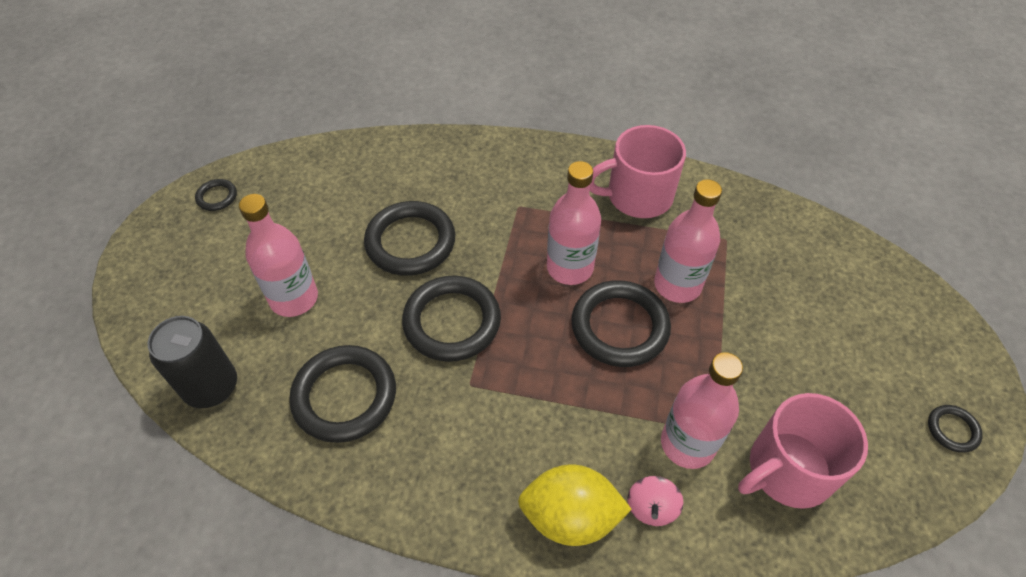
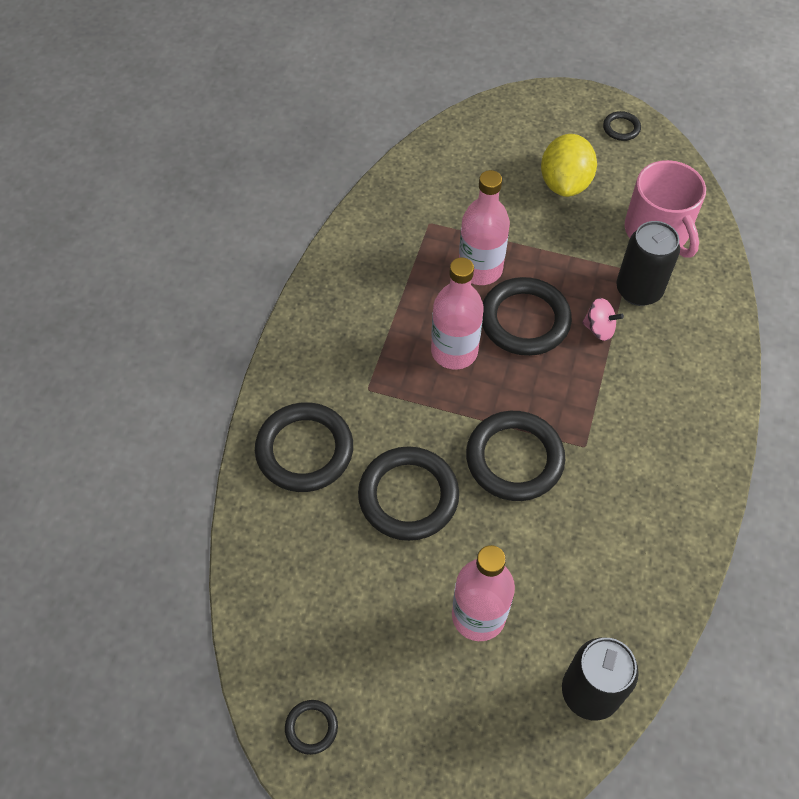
camera: 85 degrees left, 5 degrees up
black ring [289,345,396,443] -> black ring moved to [255,402,353,492]
yellow lemon [518,465,632,546] -> yellow lemon moved to [541,134,597,197]
pink mug [589,125,686,218] -> none
pink spinning top [627,476,684,526] -> pink spinning top moved to [582,298,624,341]
pink bottle [661,352,743,469] -> black can [616,221,680,306]

